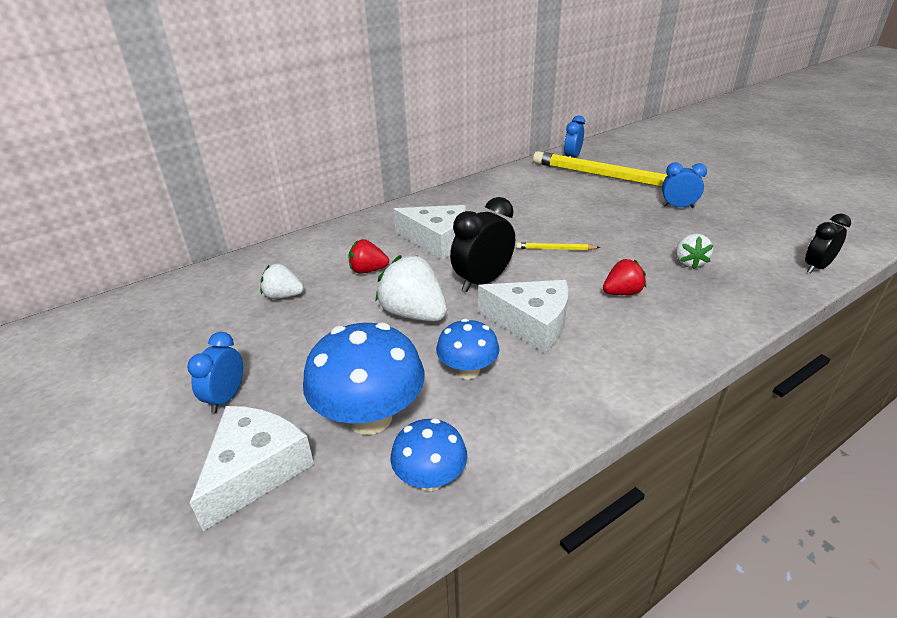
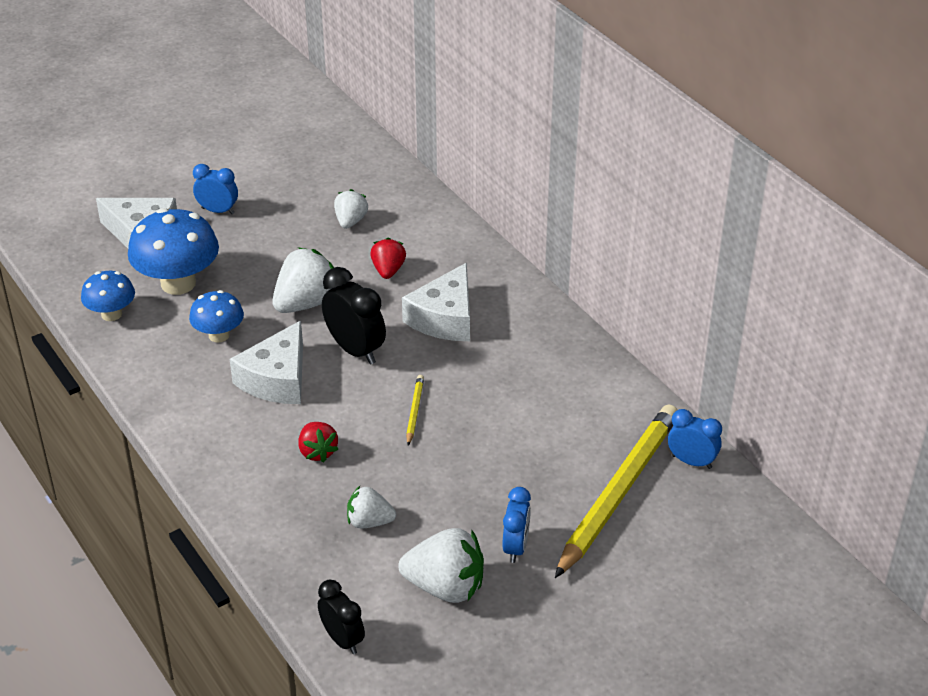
camera: 90 degrees right, 5 degrees up
none -> white strawberry [398,528,484,603]

